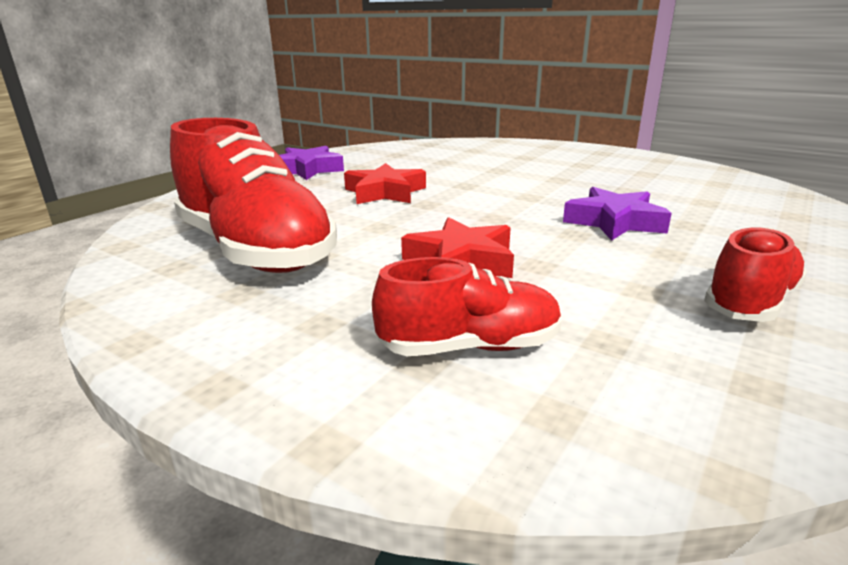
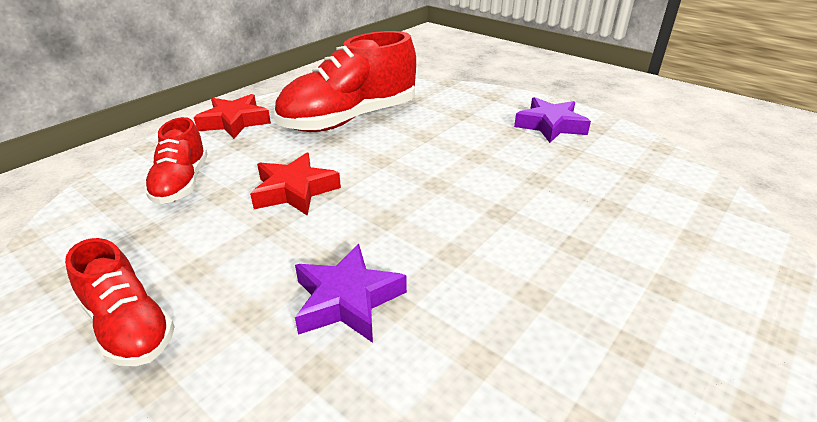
camera: 95 degrees right, 10 degrees up
red star [344,163,426,204] -> red star moved to [194,94,271,139]

